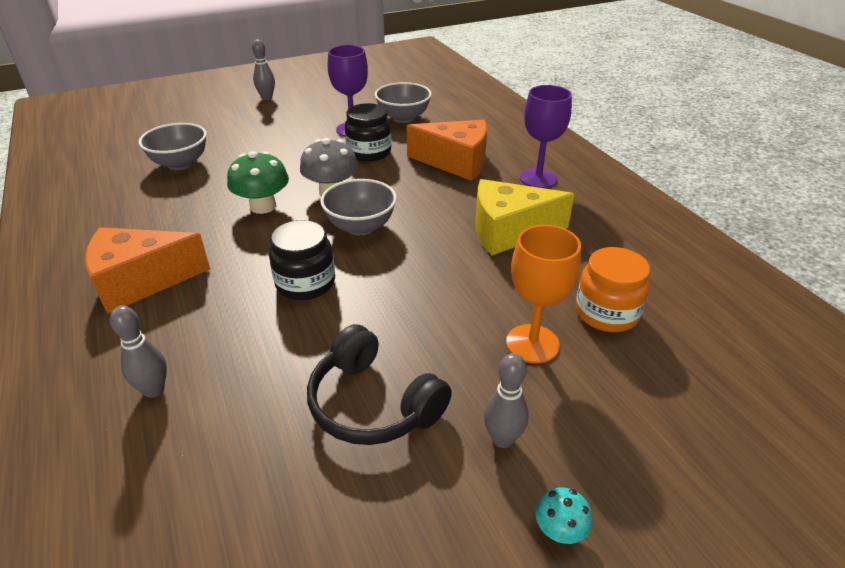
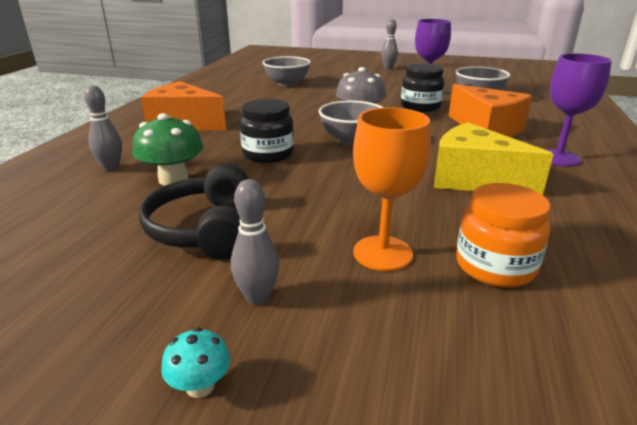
camera: 40 degrees right, 10 degrees down
green mushroom [227,151,289,214] -> green mushroom moved to [133,113,203,186]

